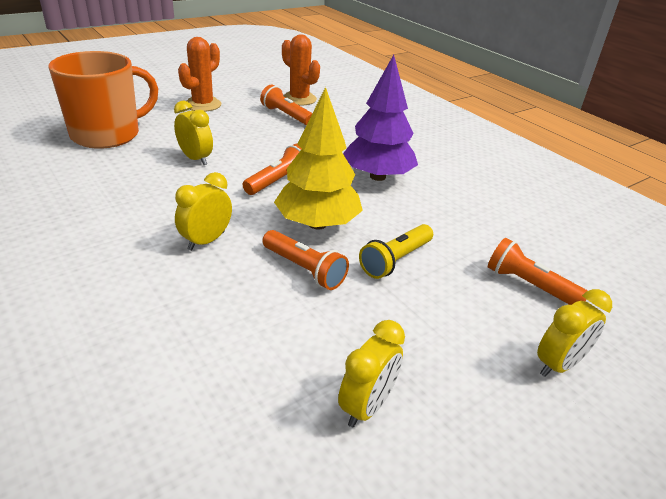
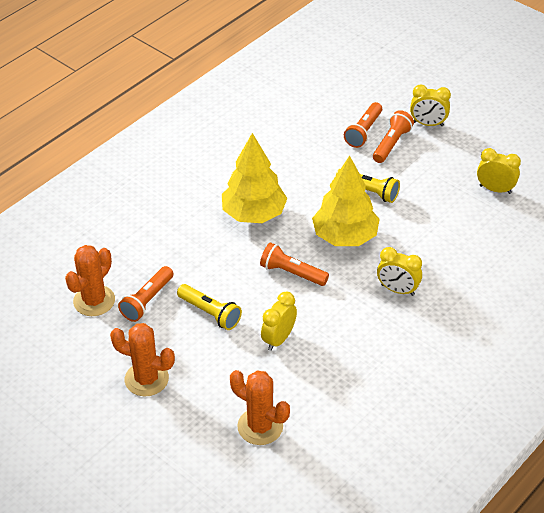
camera: 100 degrees left, 10 degrees up
orange mug [48,51,158,149] -> orange cactus [230,370,290,445]
orange flashlight [263,230,349,290] -> orange flashlight moved to [373,110,414,163]
purple tree [343,55,418,181] -> yellow tree [222,133,288,223]
yellow clock [537,289,612,377] -> yellow clock turned 150 degrees clockwise [410,84,451,126]
none -> yellow flashlight [177,284,242,330]

